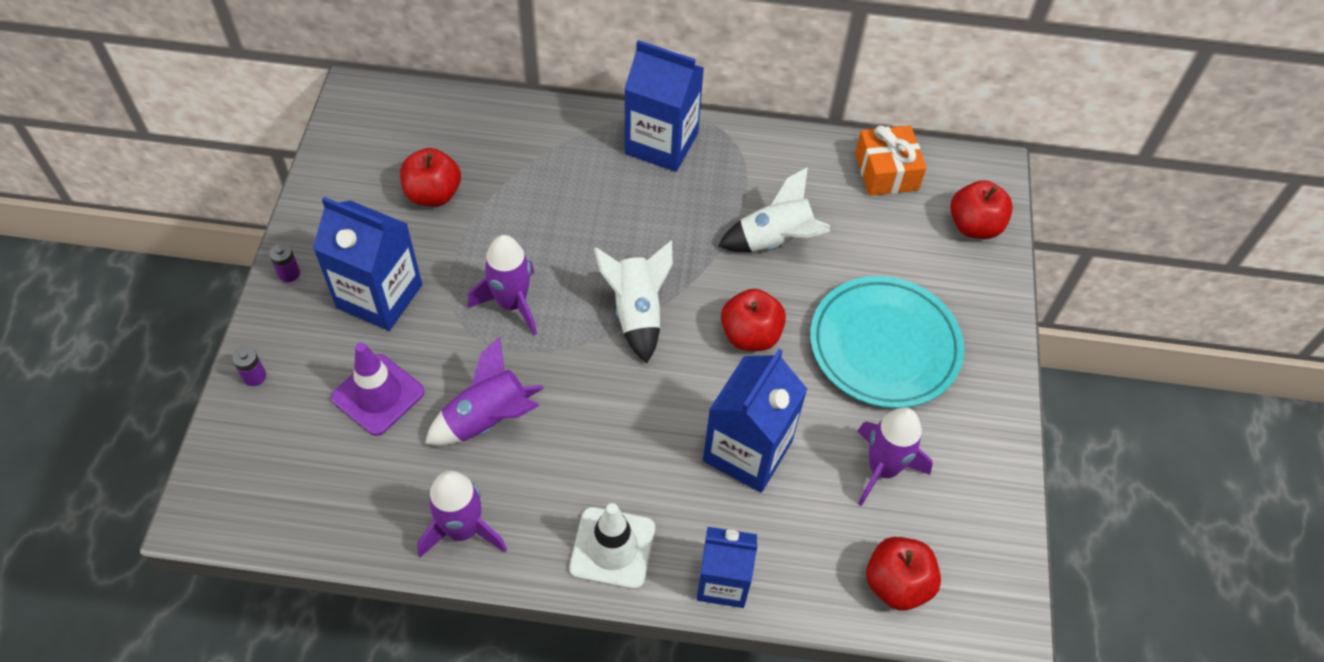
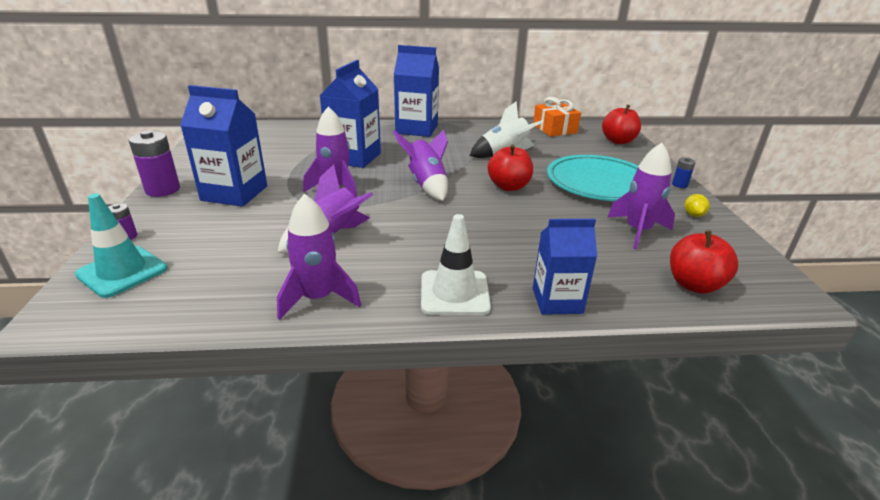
camera: 10 degrees left, 25 degrees down
purple battery [269,243,300,282] -> purple battery [129,130,180,197], size x1.96
purple traffic cone [331,343,425,436] -> none
red apple [400,148,461,206] -> none
white rocket [594,241,673,363] -> purple rocket [393,129,448,201]
blue carton [703,349,807,493] -> blue carton moved to [319,60,381,168]
none -> turquoise traffic cone [75,194,167,298]
none -> blue battery [672,158,696,188]
none -> yellow lemon [685,194,710,217]

